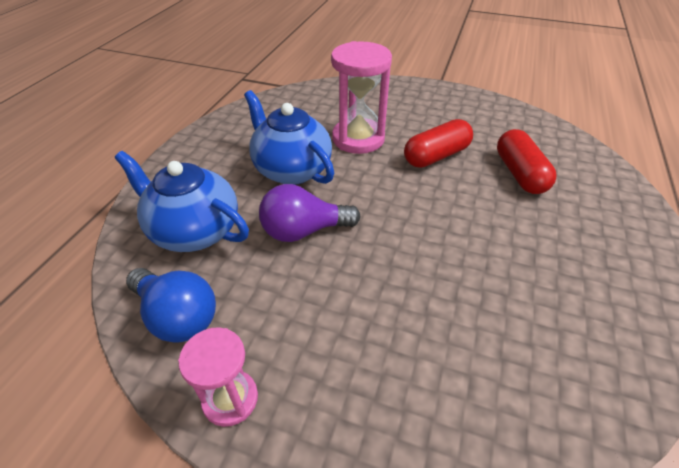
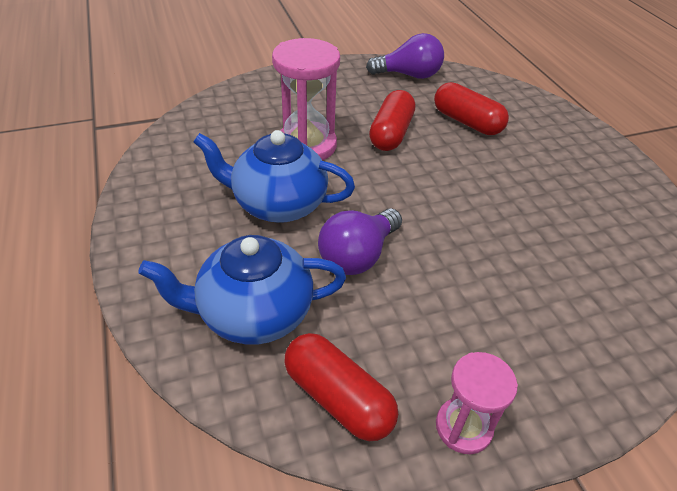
camera: 40 degrees left, 0 degrees up
blue light bulb [126,268,216,343] -> red capsule [284,333,398,441]
none -> purple light bulb [366,33,444,79]

